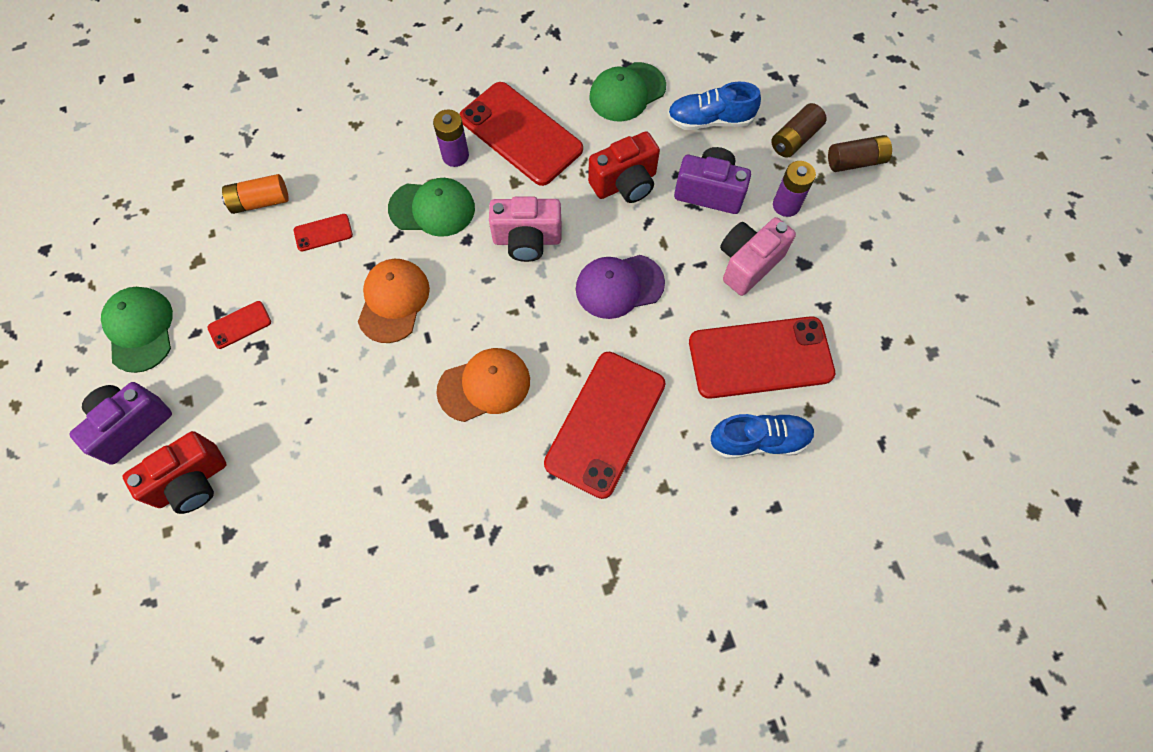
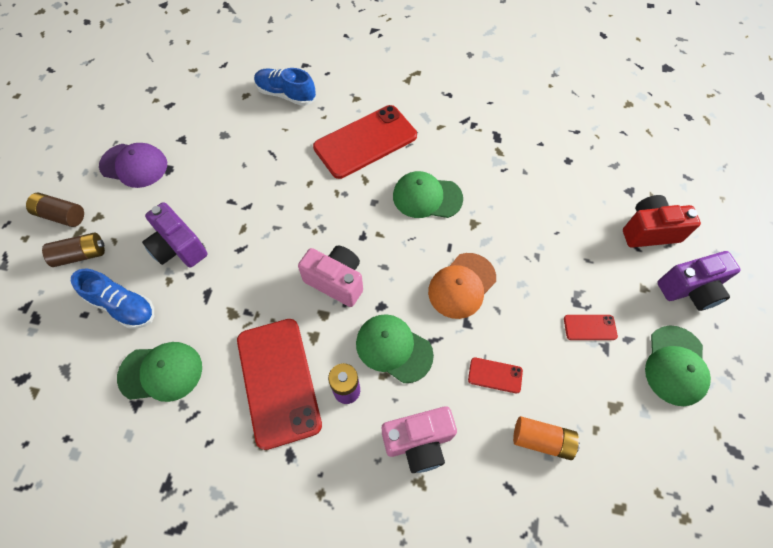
camera: 150 degrees left, 5 degrees down
orange cap [436,348,530,422] -> green cap [393,171,463,218]
purple cap [576,255,665,319] -> purple cap moved to [99,143,167,188]
red camera [588,131,660,203] -> none
red phone [689,316,835,399] -> none
pink camera [720,217,796,296] -> pink camera moved to [382,406,457,473]
purple battery [773,161,816,217] -> none

